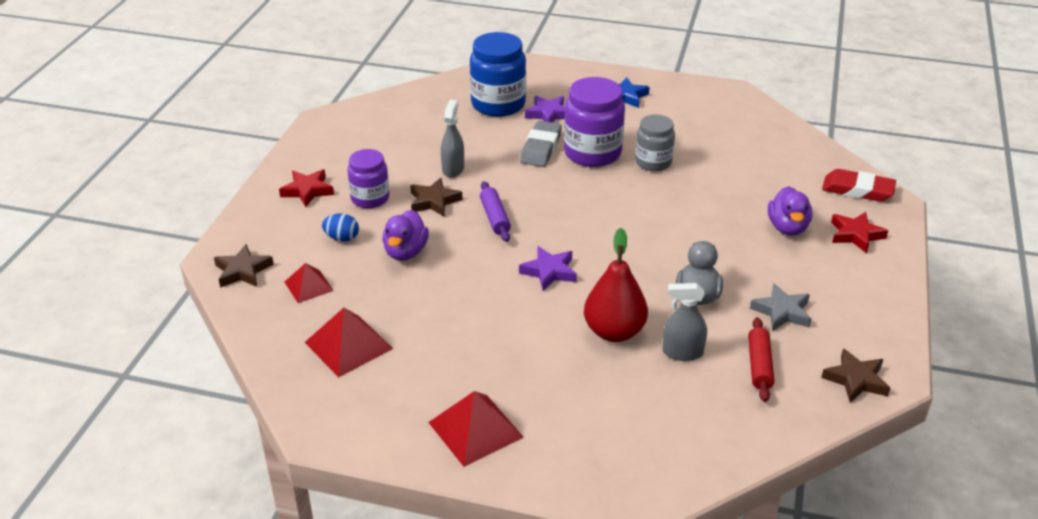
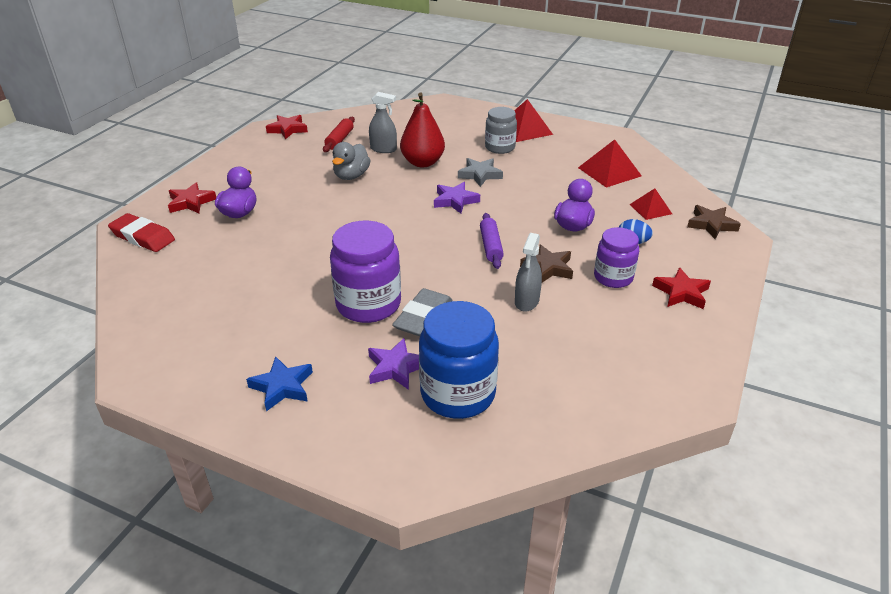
camera: 170 degrees left, 0 degrees up
grey jar [635,115,675,171] -> grey jar moved to [485,107,517,154]
grey star [750,283,811,331] -> grey star moved to [458,158,503,187]
brown star [821,349,890,403] -> red star [266,115,308,139]

